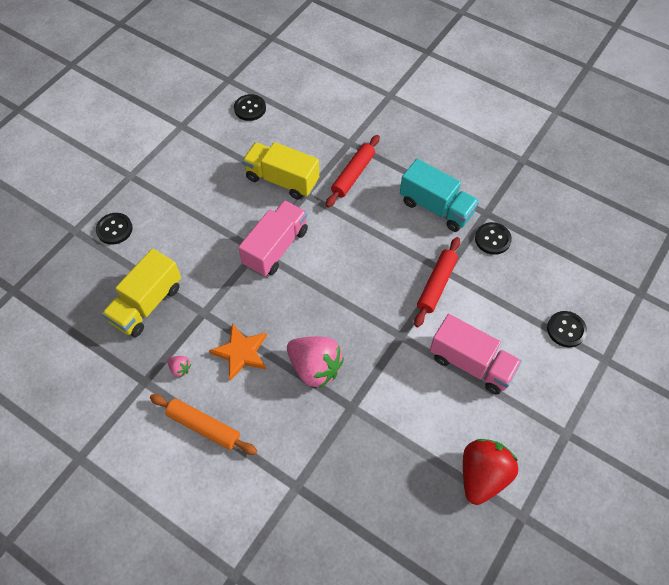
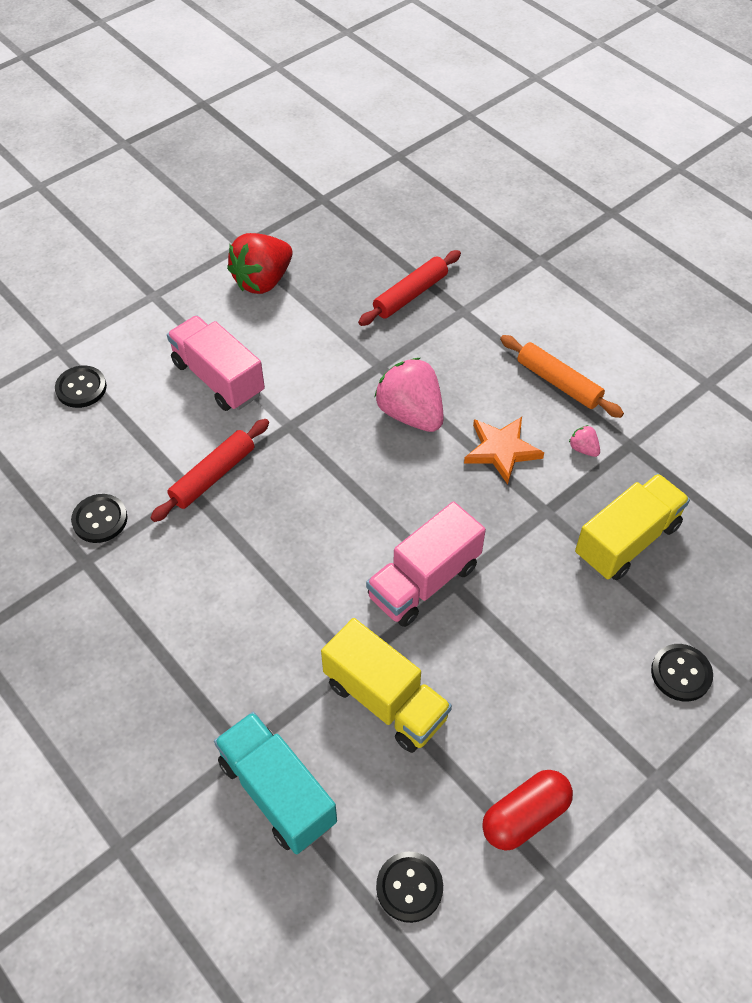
camera: 165 degrees left, 5 degrees down
red rolling pin [326,135,380,208] -> red rolling pin moved to [358,250,461,326]
turquoise truck [400,159,479,232] -> turquoise truck moved to [214,712,337,854]
none -> red capsule [482,770,573,851]

